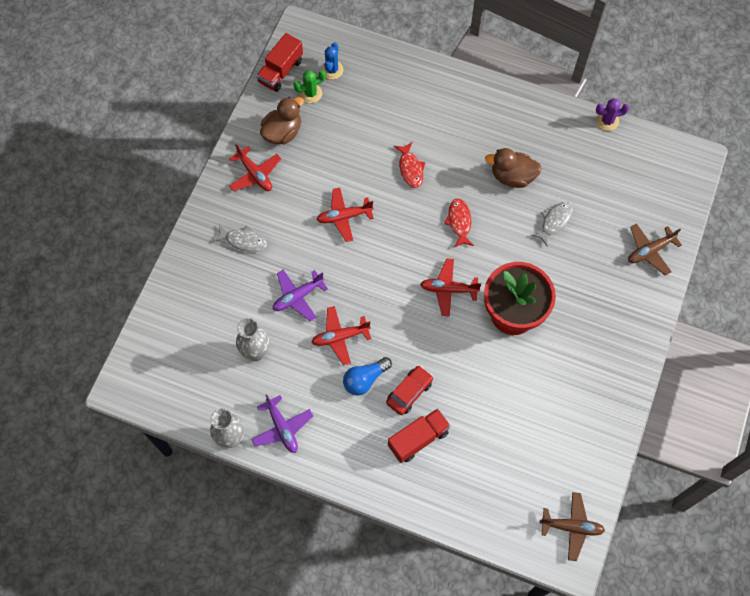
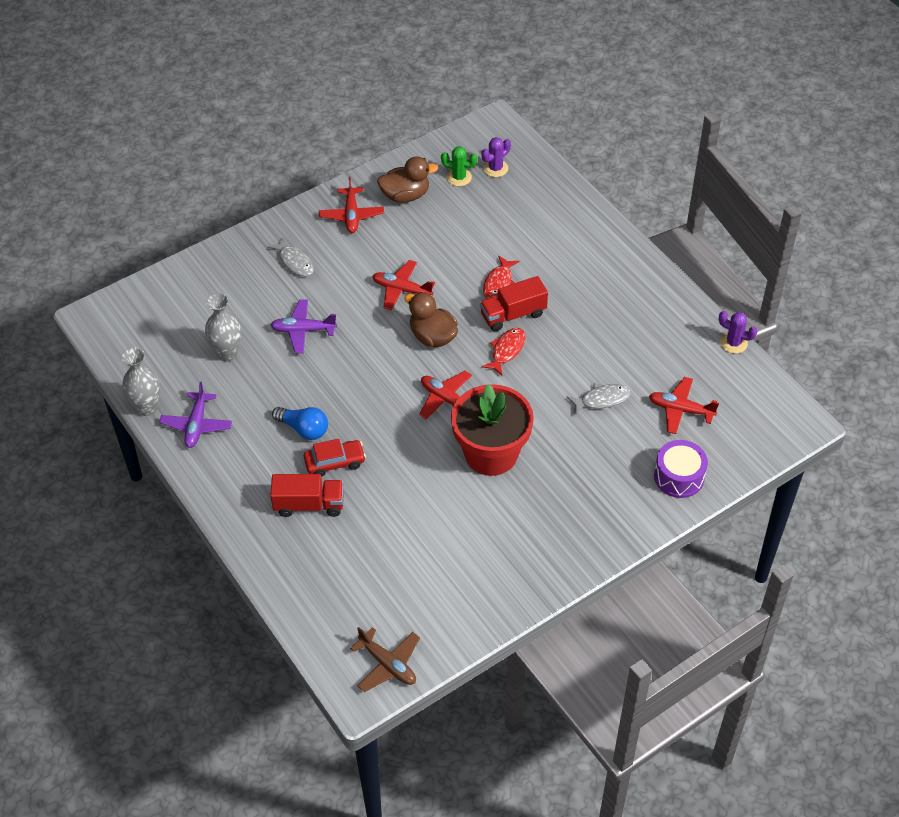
camera: 35 degrees right, 15 degrees down
red truck [256,33,303,92] -> red truck moved to [480,276,548,331]
red plane [311,306,371,366] -> red plane moved to [649,377,719,434]
blue cactus [321,42,344,79] -> purple cactus [481,137,511,177]
blue light bulb [343,357,392,396] -> blue light bulb turned 150 degrees counterclockwise [272,407,328,440]
brown duck [485,148,542,188] -> brown duck moved to [404,292,458,347]
brown plane [628,223,682,276] -> purple drum [654,440,708,498]

